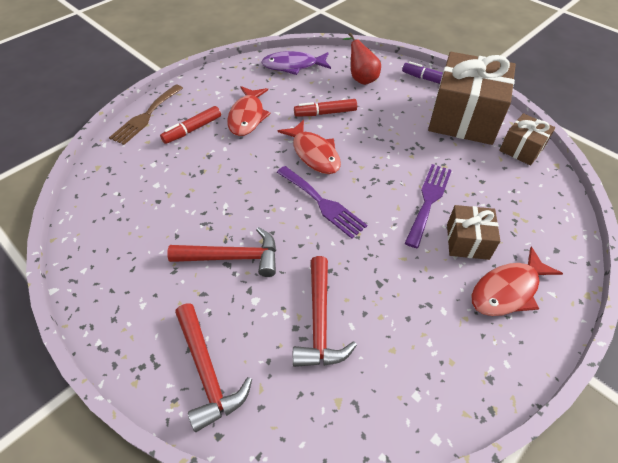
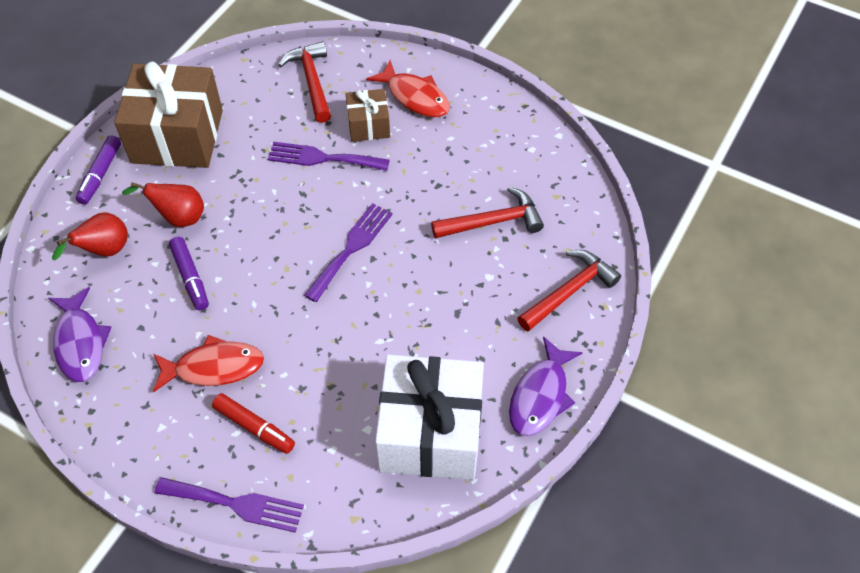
camera: 105 degrees left, 5 degrees up
brown fork [109,84,183,145] -> purple fork [154,477,304,533]
red hammer [167,227,276,277] -> red hammer moved to [278,41,331,123]
red fish [278,120,341,174] -> none
red marker [294,99,357,117] -> purple marker [169,237,209,311]
brown gift [499,113,556,166] -> none
none -> red pear [122,182,204,227]
none -> white gift [375,354,484,480]
none -> purple fish [509,336,583,436]

